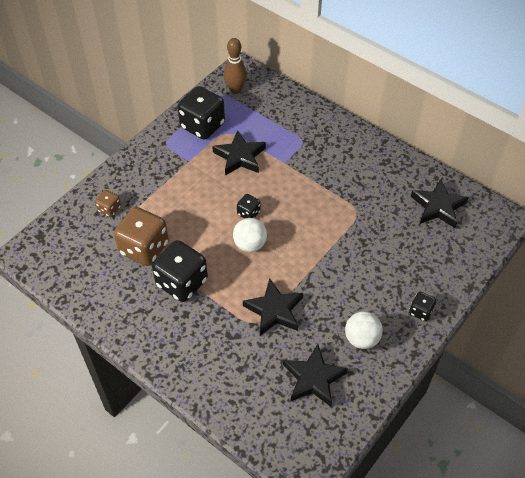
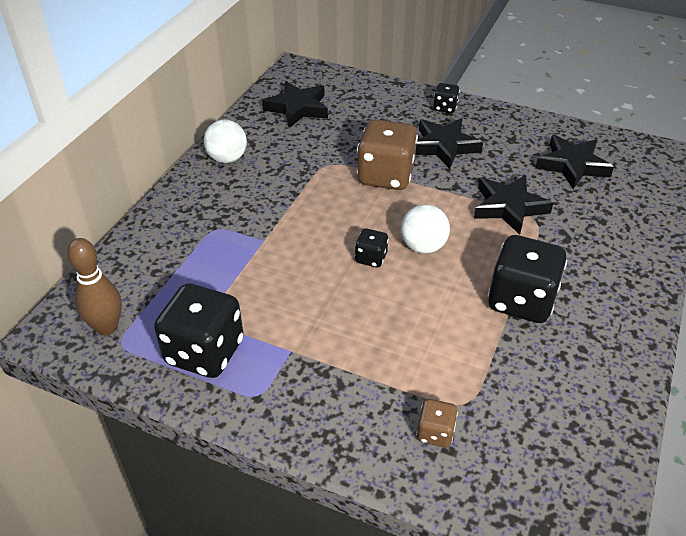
camera: 105 degrees left, 10 degrees down
brown dice [114,207,169,266] -> brown dice moved to [357,119,418,190]
black star [212,130,266,176] -> black star moved to [416,118,483,169]
white ball [345,312,383,349] -> white ball moved to [204,120,247,163]

